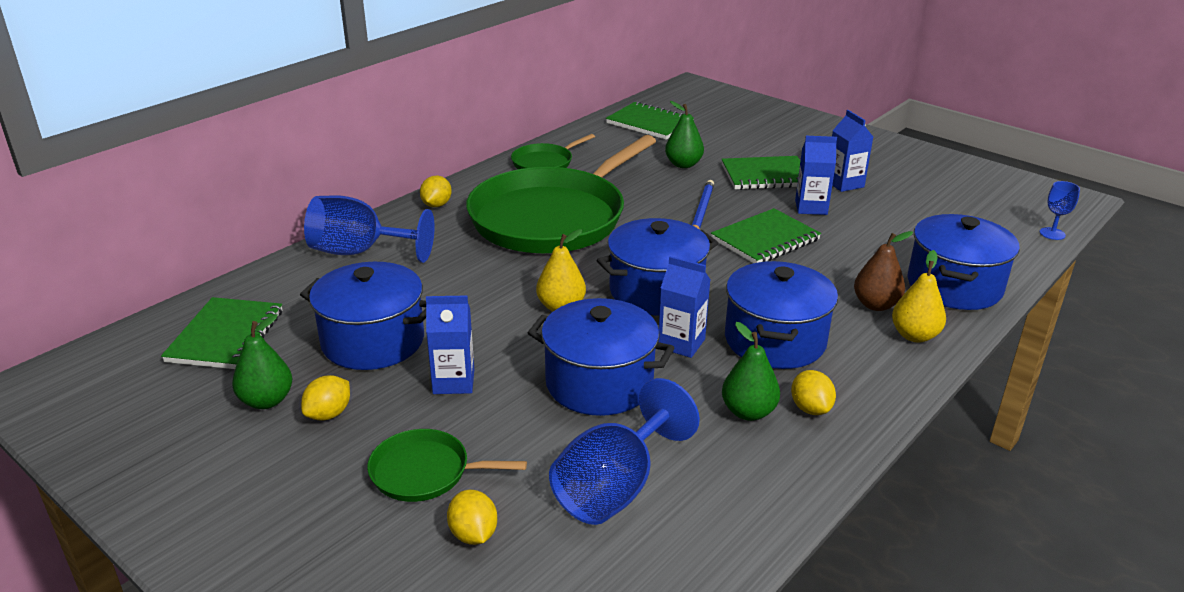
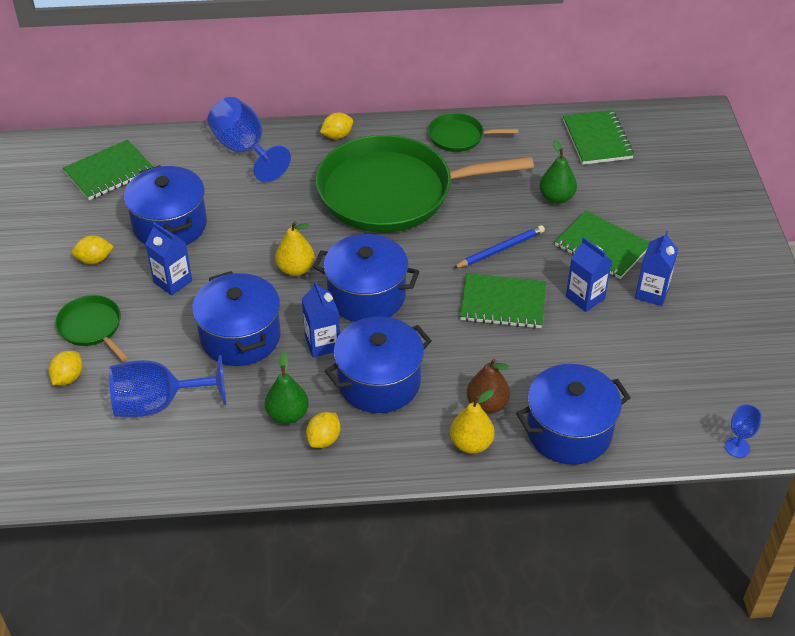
camera: 45 degrees right, 15 degrees up
green pear [232,314,292,409] -> none

